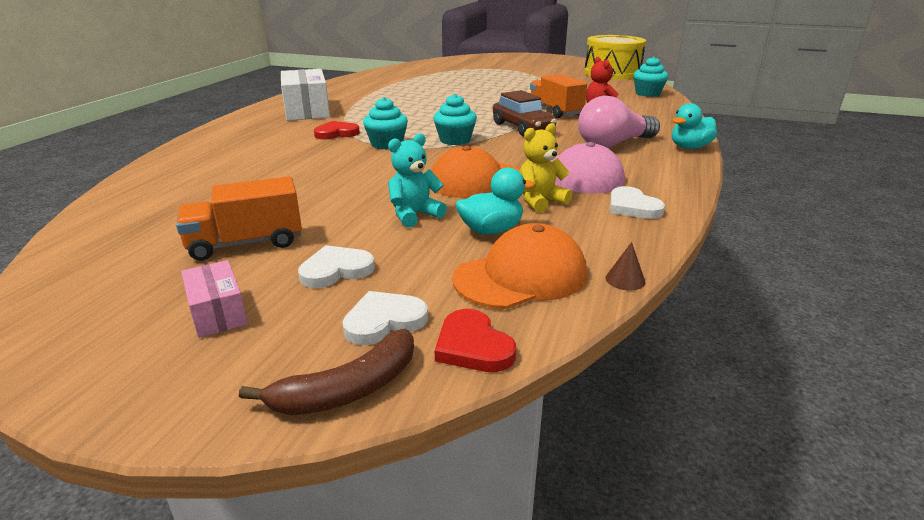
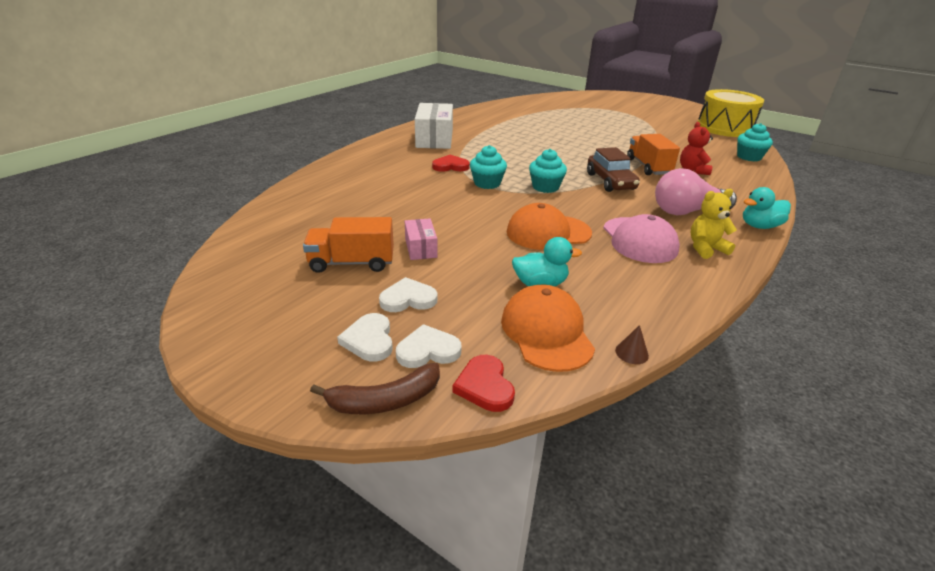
camera: 15 degrees right, 5 degrees up
pink box [181,260,248,338] -> pink box moved to [405,218,438,260]
turquoise teddy bear [388,133,447,227] -> none
orange cap [452,223,587,309] -> orange cap turned 90 degrees counterclockwise [501,285,595,372]
yellow teddy bear [519,123,572,213] -> yellow teddy bear moved to [690,189,737,259]
white heart [610,186,665,219] -> white heart moved to [337,313,393,362]

